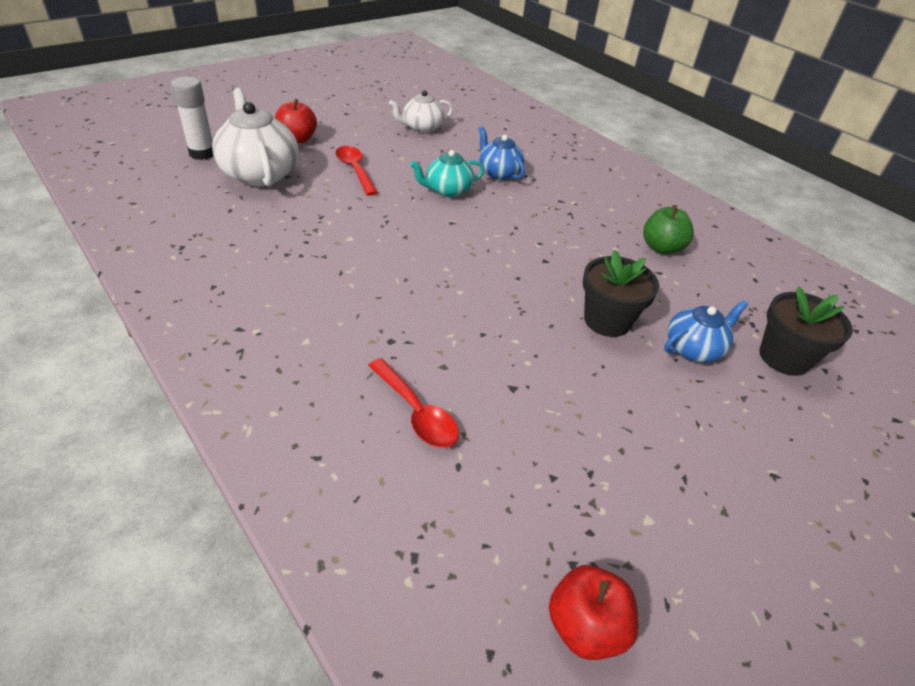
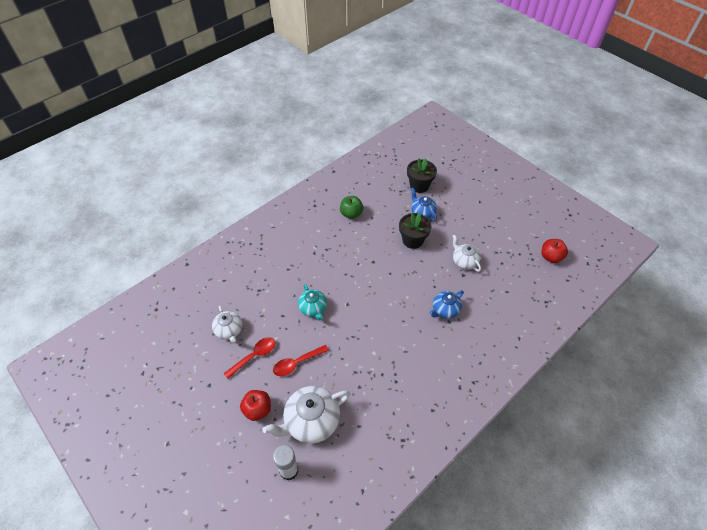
camera: 90 degrees left, 10 degrees up
red spoon [368,358,459,448] -> red spoon moved to [224,337,275,379]
blue teapot [479,126,525,180] -> blue teapot moved to [429,290,464,319]
none -> white teapot [453,235,481,272]

